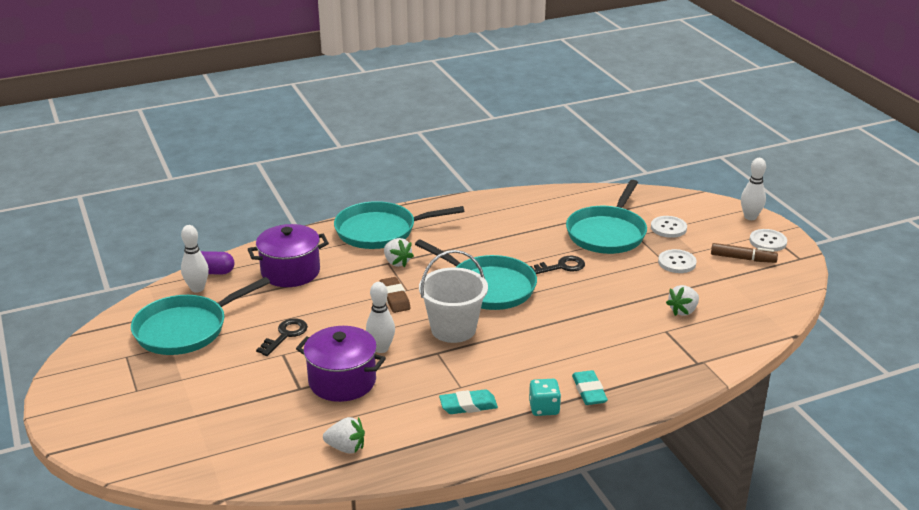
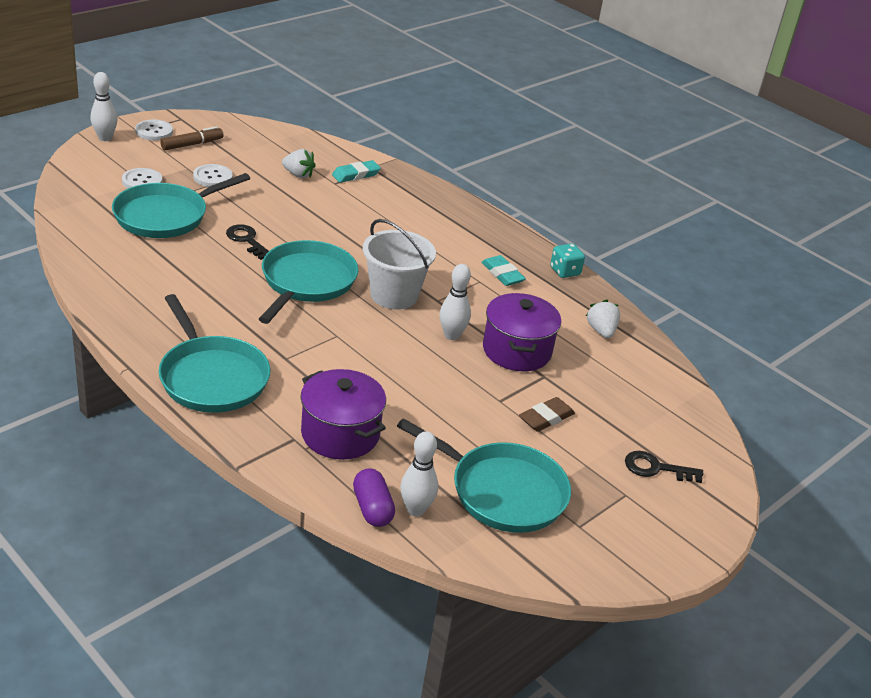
camera: 115 degrees left, 5 degrees up
black key [256,318,308,356] -> black key moved to [625,451,703,483]
brown eraser [379,277,411,313] -> brown eraser moved to [519,397,575,432]
white strawberry [384,238,414,267] -> none
turquoise dice [529,379,561,416] -> turquoise dice moved to [550,243,585,278]
turquoise pan [566,180,647,254] -> turquoise pan turned 135 degrees clockwise [112,173,250,238]
turquoise eraser [572,370,608,405] -> turquoise eraser moved to [332,160,381,183]
brown marker [711,243,778,263] -> brown marker turned 60 degrees clockwise [160,126,223,150]

